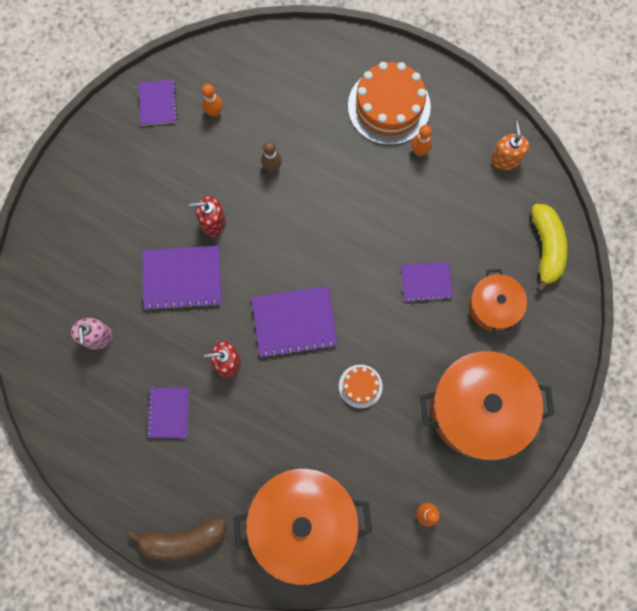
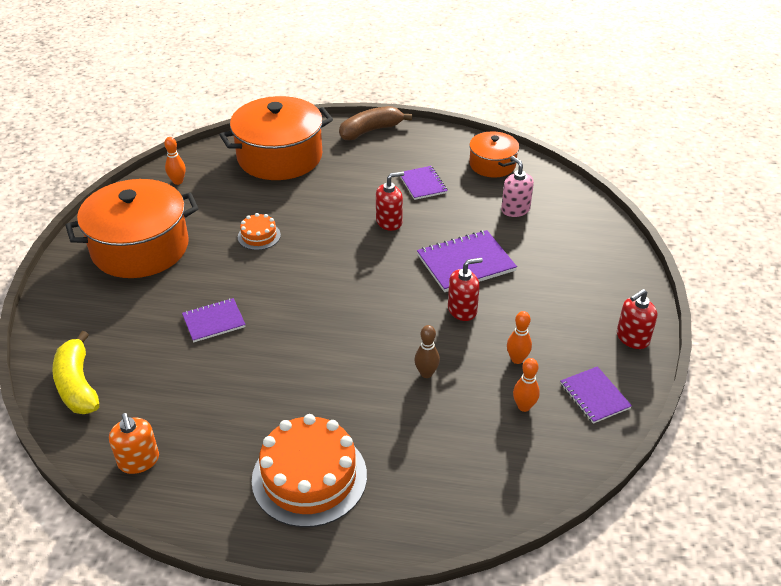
camera: 160 degrees right, 35 degrees down
purple notebook [251,286,338,359] -> none
orange bowling pin [411,125,432,156] -> orange bowling pin moved to [507,311,532,364]
orange pot [468,269,527,336] -> orange pot moved to [469,131,519,178]
none -> red soap dispenser [617,289,657,349]

